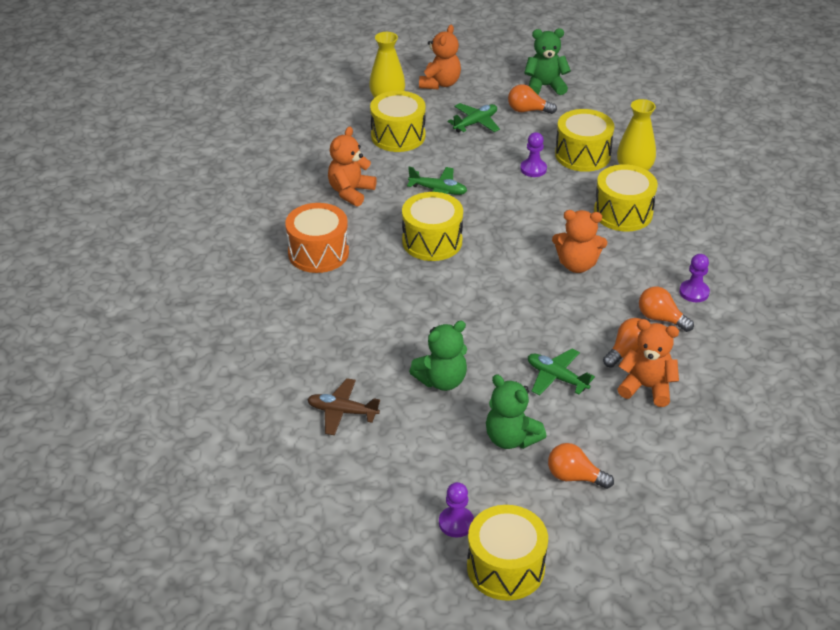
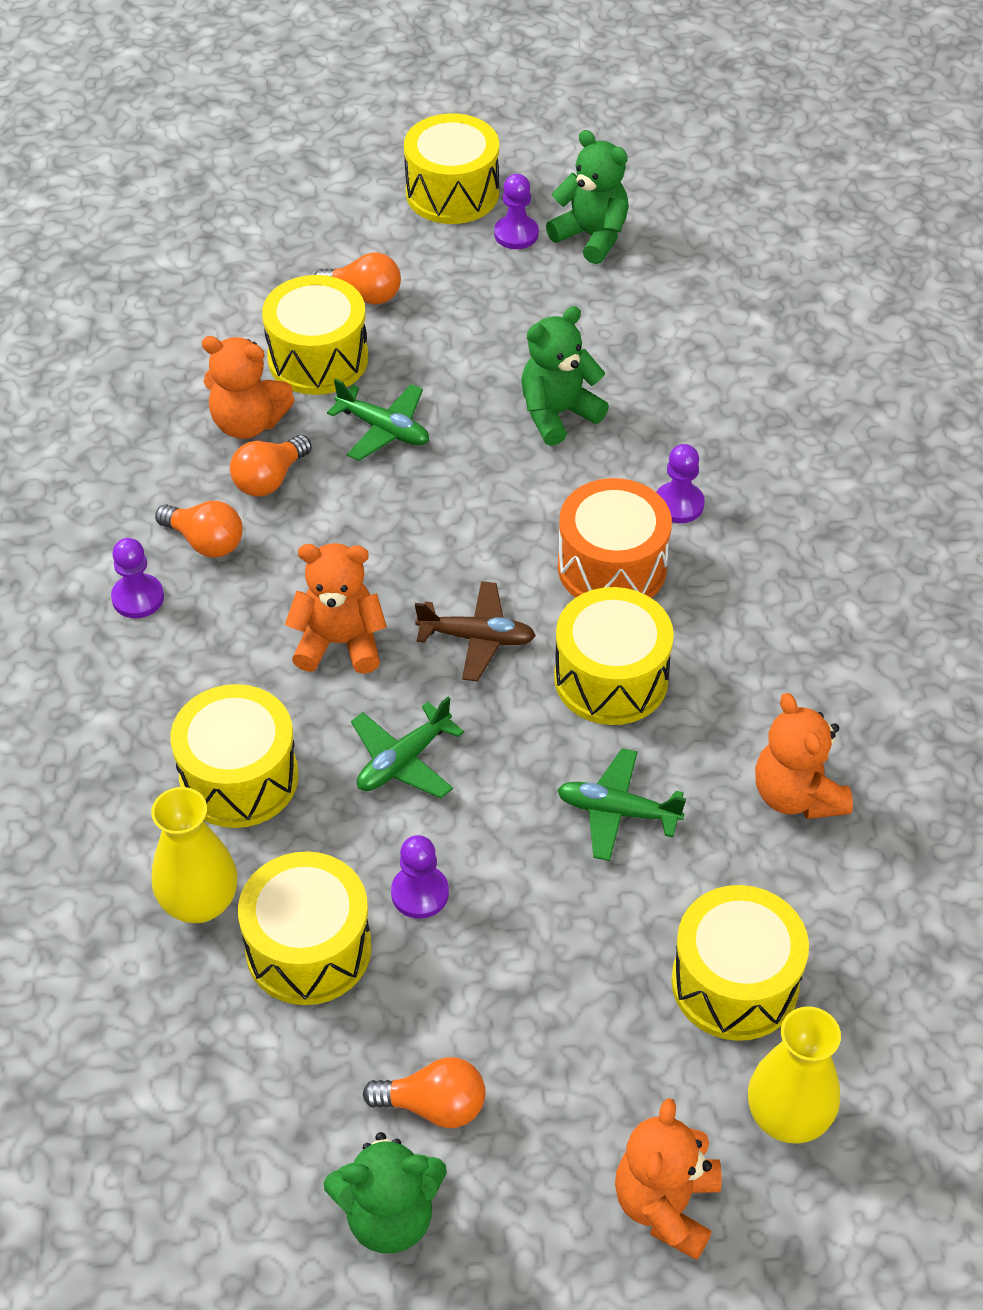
camera: 175 degrees right, 10 degrees up
orange drum [285,203,349,273] -> orange drum moved to [558,478,672,598]
brown plane [307,378,380,435] -> brown plane moved to [415,581,536,681]
orange teddy bear [328,127,377,207] -> orange teddy bear turned 135 degrees clockwise [755,693,853,819]
green plane [448,103,500,133] -> green plane moved to [351,697,464,799]
green teddy bear [486,374,546,449] -> green teddy bear moved to [546,130,629,264]
none -> yellow drum [262,275,368,395]
none -> purple pawn [656,444,705,523]

